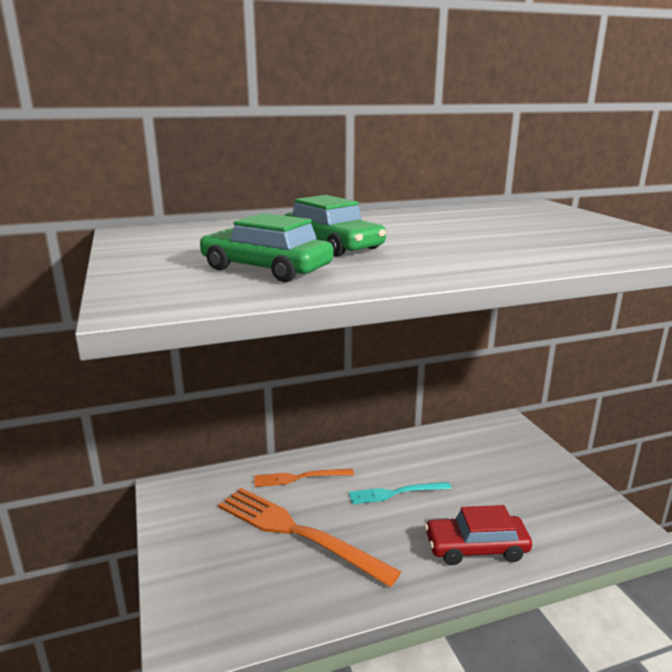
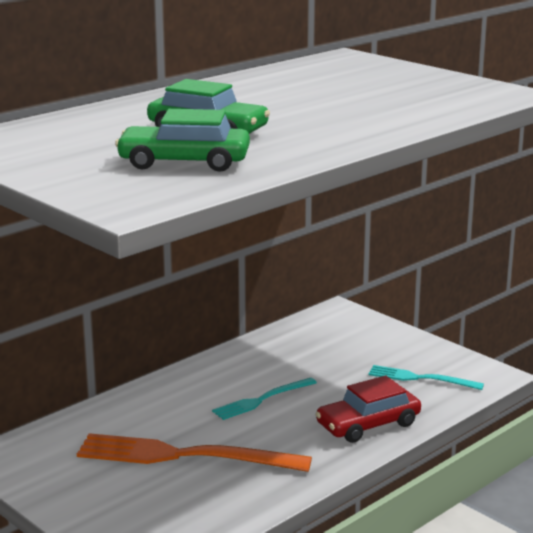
camera: 25 degrees left, 0 degrees up
orange fork [254,469,354,487] -> none
none -> turquoise fork [368,365,484,390]

